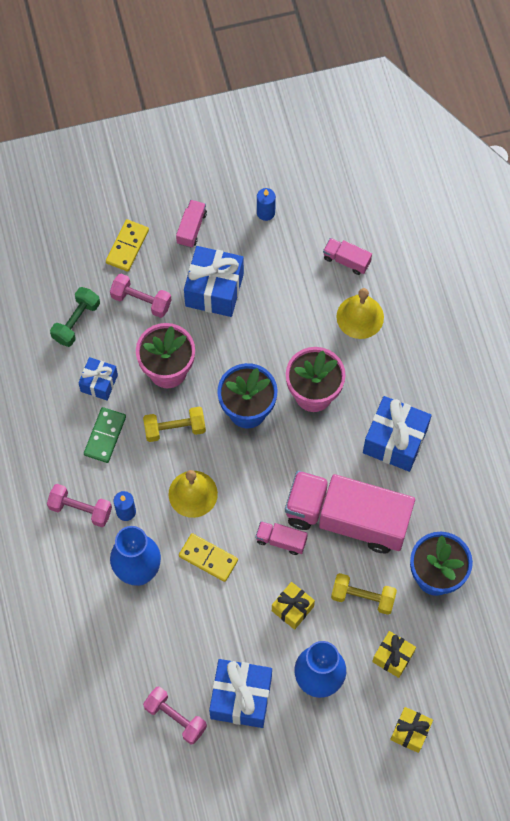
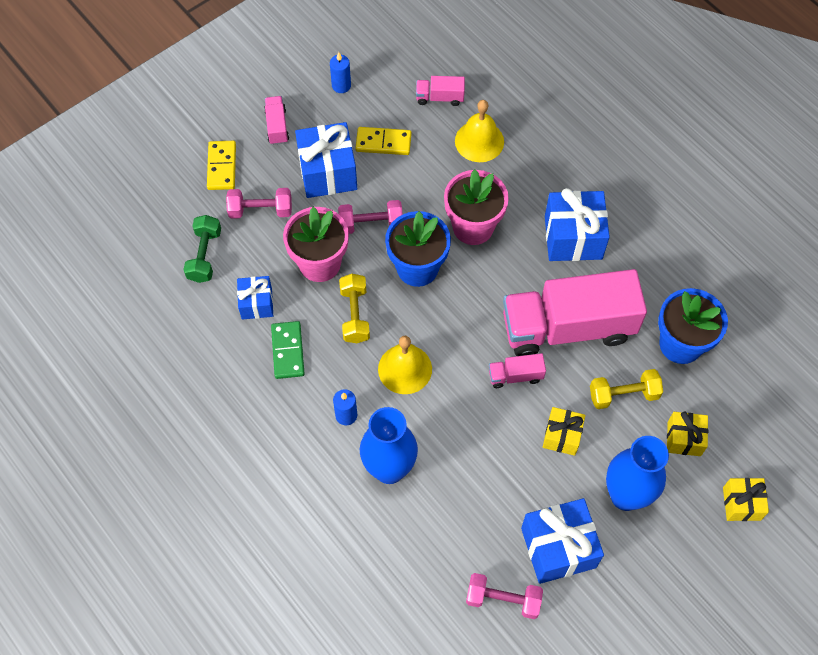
camera: 25 degrees left, 5 degrees down
pink dumbbell [47,484,112,527] -> pink dumbbell moved to [338,200,403,234]
yellow dumbbell [143,407,206,442] -> yellow dumbbell turned 60 degrees counterclockwise [339,274,370,343]
yellow domino [179,533,238,582] -> yellow domino moved to [355,127,411,155]

